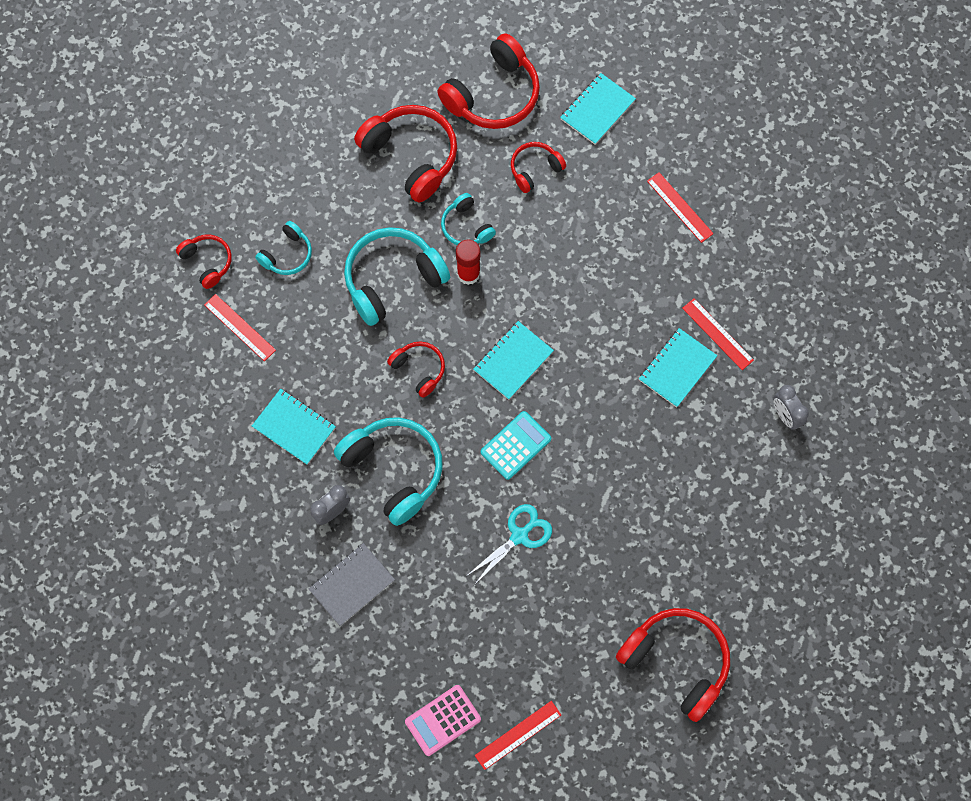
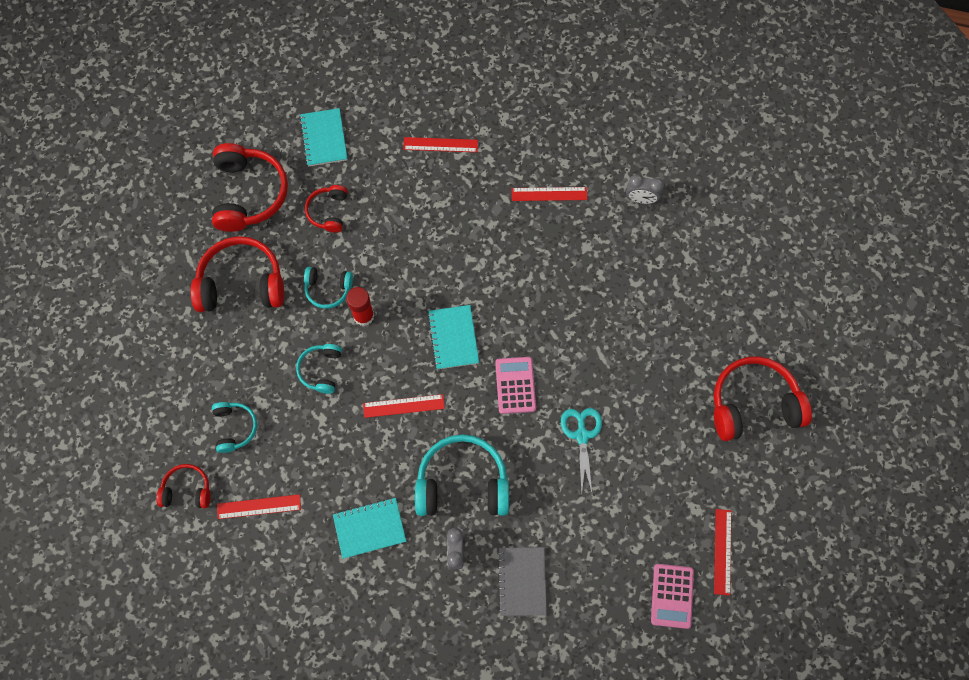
camera: 50 degrees left, 0 degrees up
turquoise headphones [344,227,450,326] -> turquoise headphones [296,344,342,394], size x0.54
red headphones [387,341,445,398] -> red ruler [363,394,445,418]
turquoise calculator [481,411,551,480] -> pink calculator [495,357,536,414]
turquoise notebook [639,328,717,408] -> none

